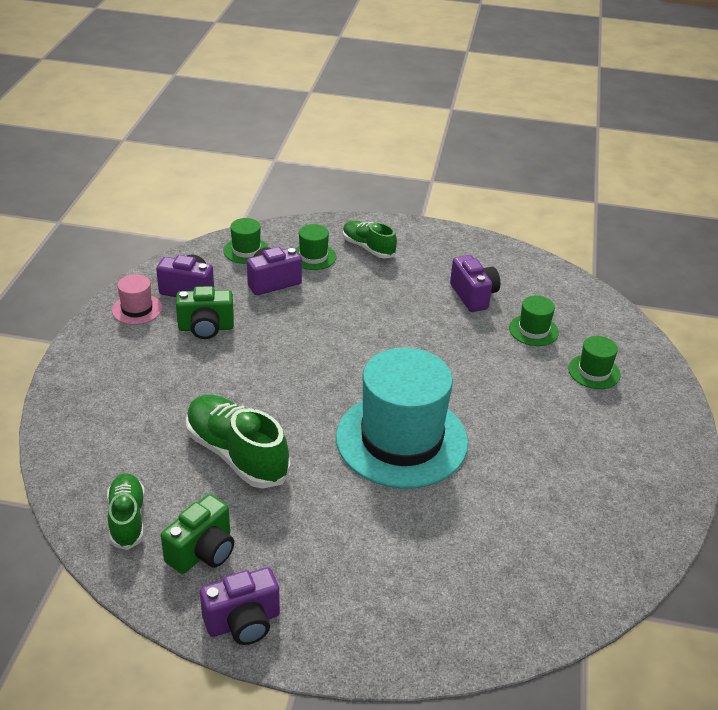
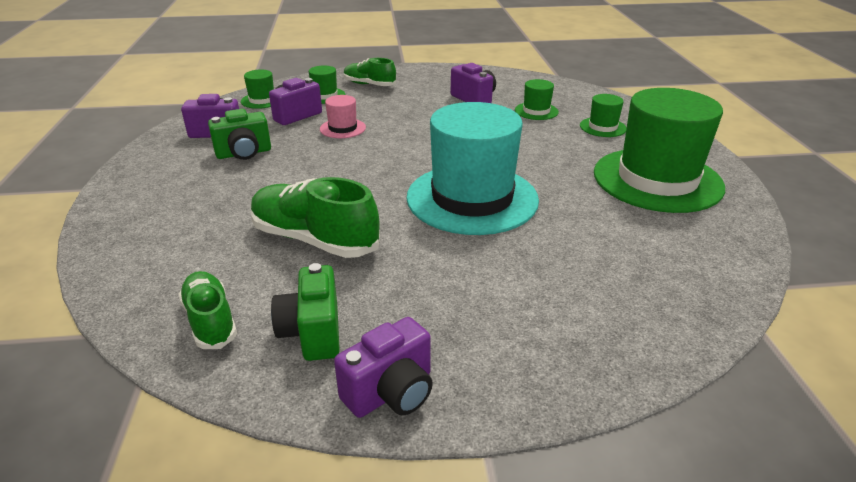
camera: 15 degrees left, 5 degrees down
pink hat [112,274,162,325] -> pink hat moved to [320,95,366,138]
green camera [161,494,234,574] -> green camera turned 150 degrees clockwise [271,263,340,361]
none -> green hat [594,88,725,213]

